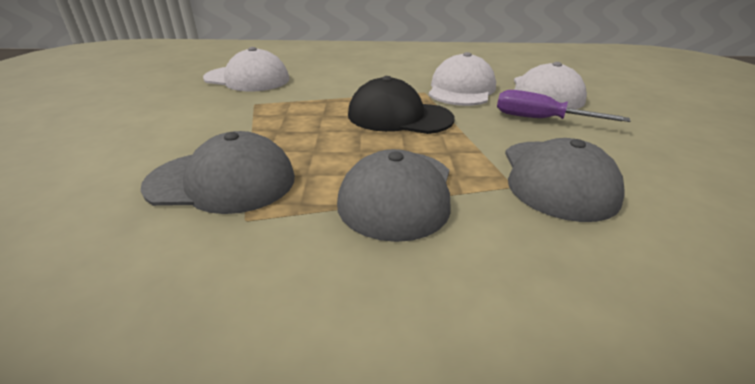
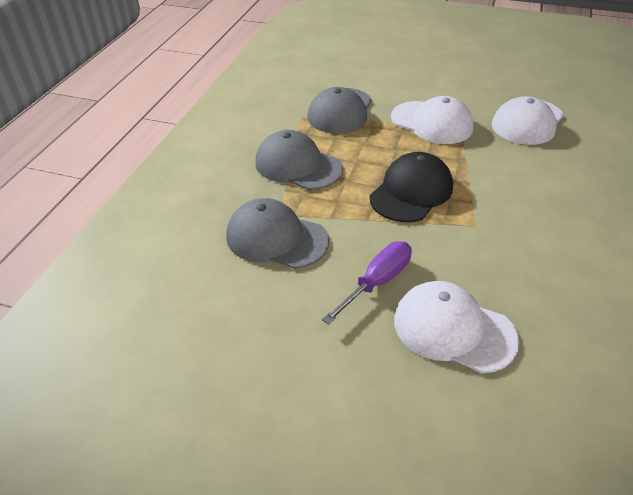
camera: 110 degrees right, 10 degrees up
white cap [429,52,496,106] -> white cap moved to [391,96,474,144]

